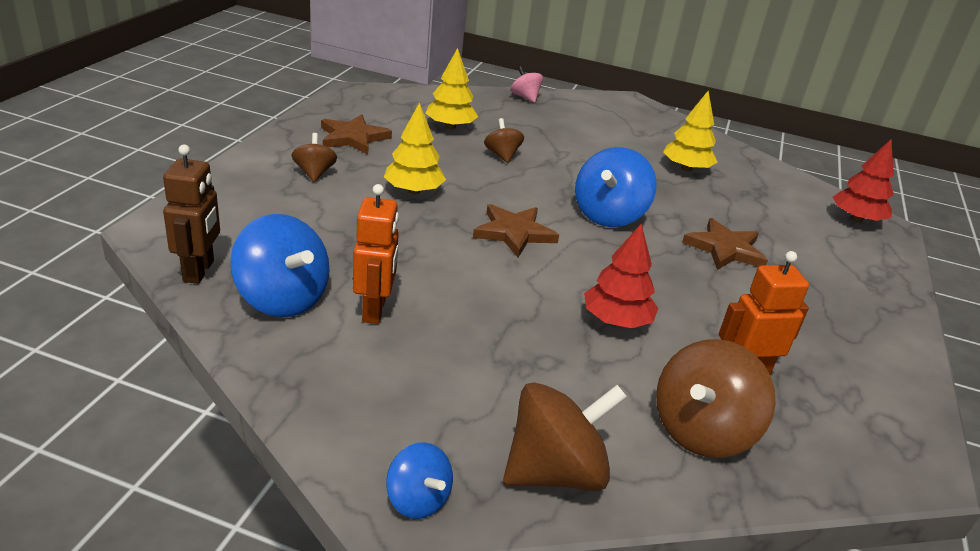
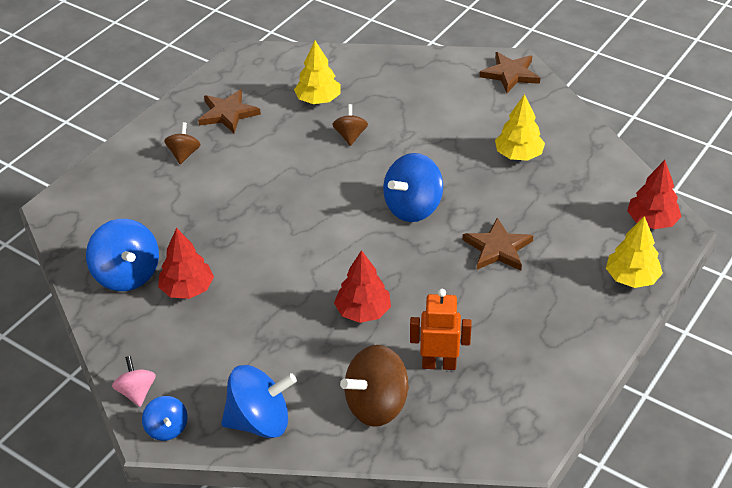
camera: 20 degrees right, 10 degrees up
brown robot [163,145,220,284] -> none
orange robot [353,184,399,324] -> red tree [158,228,214,299]
yellow tree [384,103,446,194] -> yellow tree moved to [606,216,663,288]
brown star [473,204,559,257] -> brown star moved to [479,52,540,93]
brown spinning top [503,382,627,491] -> blue spinning top [221,365,297,438]
pink spinning top [511,66,543,103] -> pink spinning top moved to [112,356,156,407]

